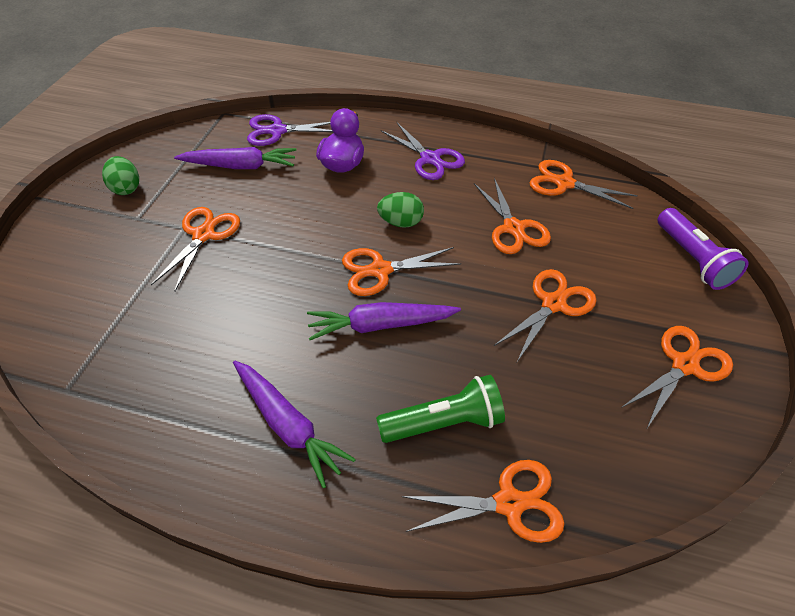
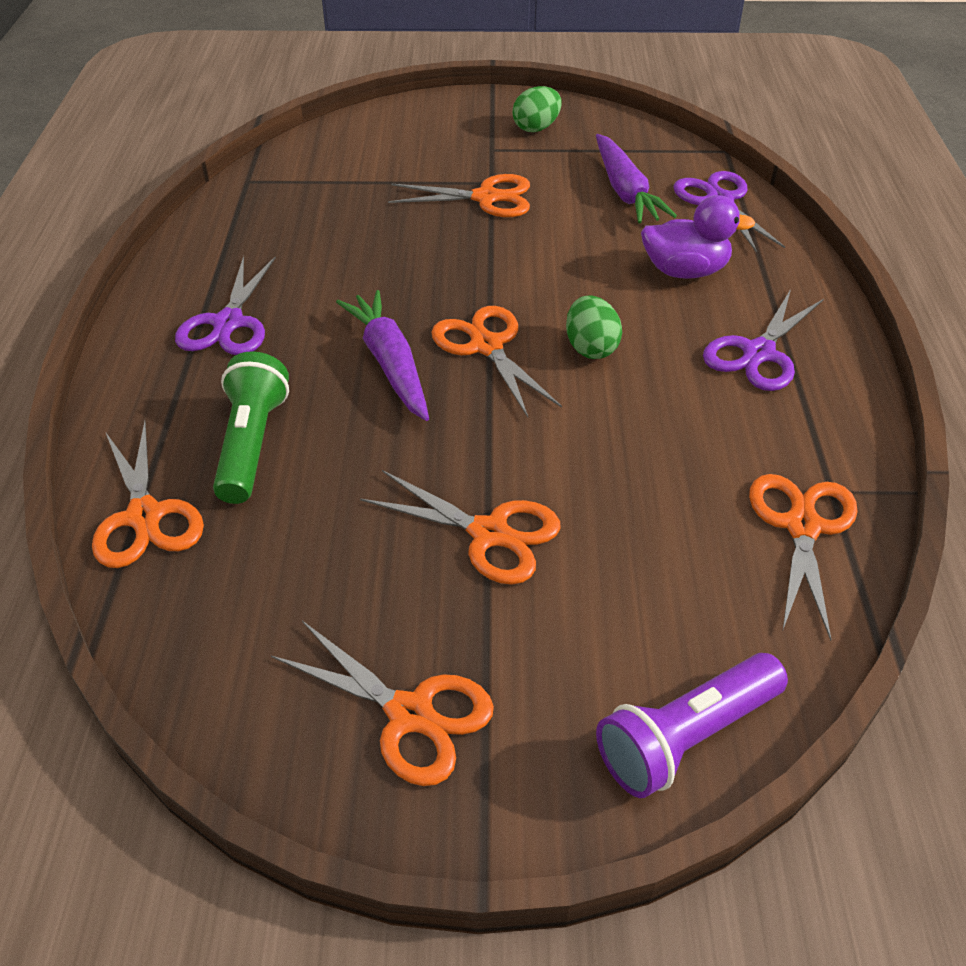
camera: 75 degrees right, 5 degrees down
purple carrot [233,361,356,488] -> purple scissors [175,256,276,355]
green flashlight [376,375,505,443] -> green flashlight turned 150 degrees counterclockwise [213,351,289,504]
orange scissors [474,178,551,254] -> none

